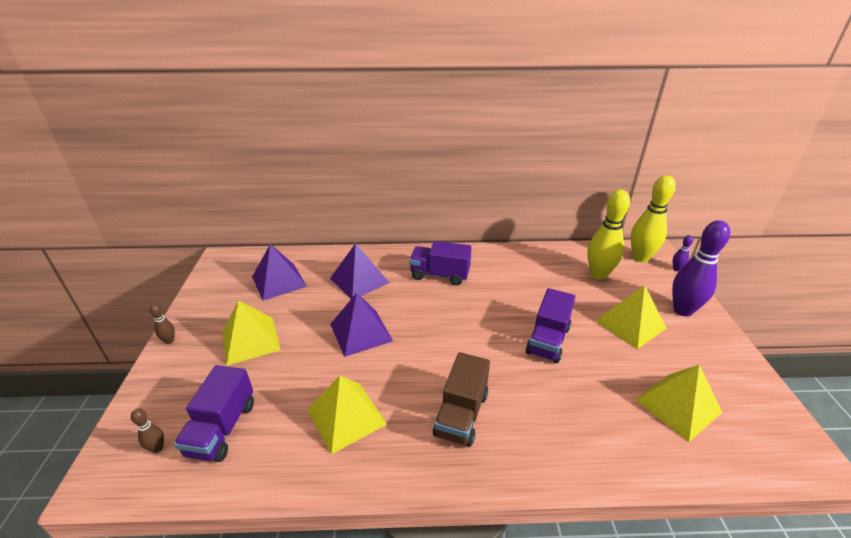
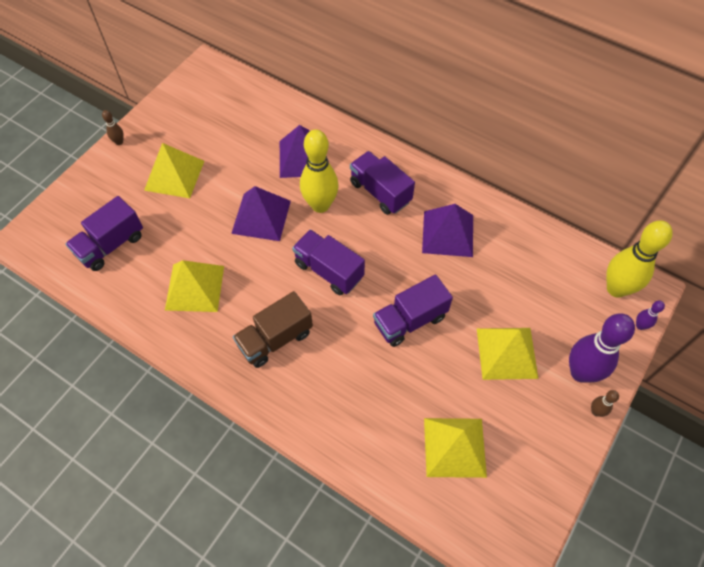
camera: 35 degrees right, 25 degrees up
brown bowling pin [131,409,164,453] -> brown bowling pin moved to [591,390,619,417]
purple pyramid [252,244,307,301] -> purple pyramid moved to [422,204,473,257]
yellow bowling pin [587,190,630,280] -> yellow bowling pin moved to [300,129,339,213]
none -> purple truck [292,229,365,295]

